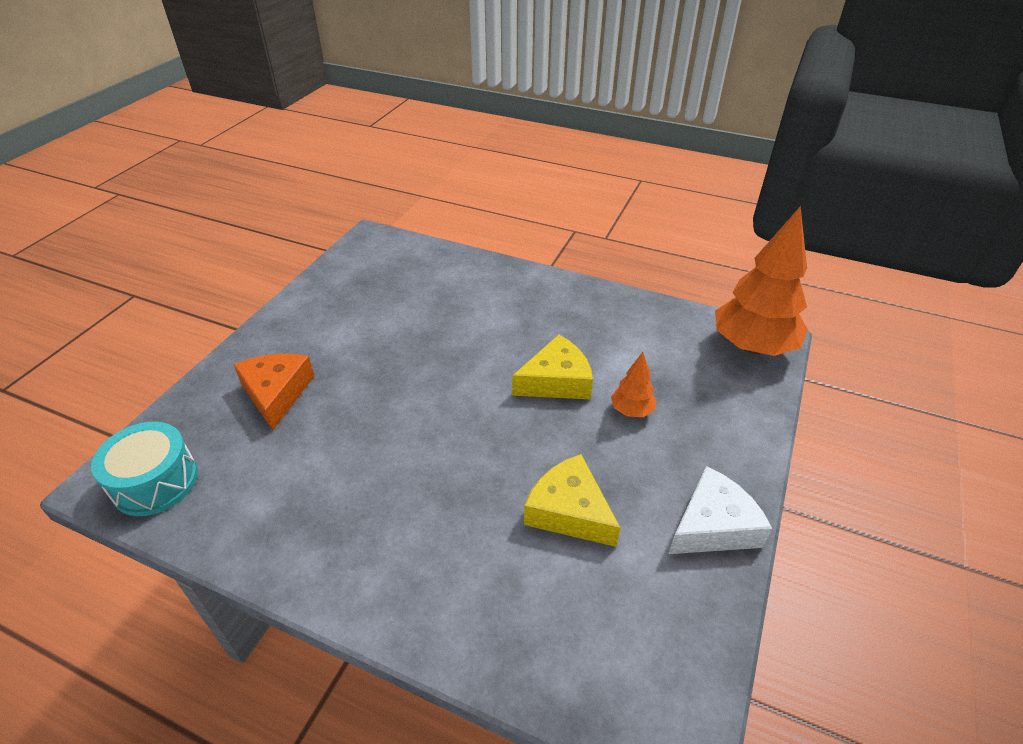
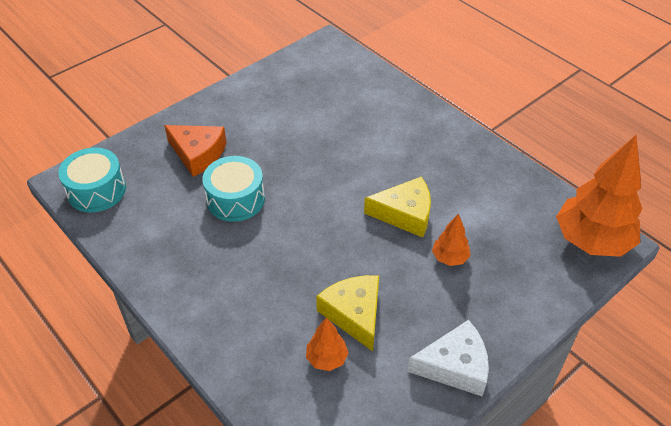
camera: 25 degrees right, 5 degrees up
orange cheese [234,354,314,430] -> orange cheese turned 105 degrees clockwise [164,125,227,177]
none -> turquoise drum [202,156,265,222]
none -> orange tree [306,317,349,371]

